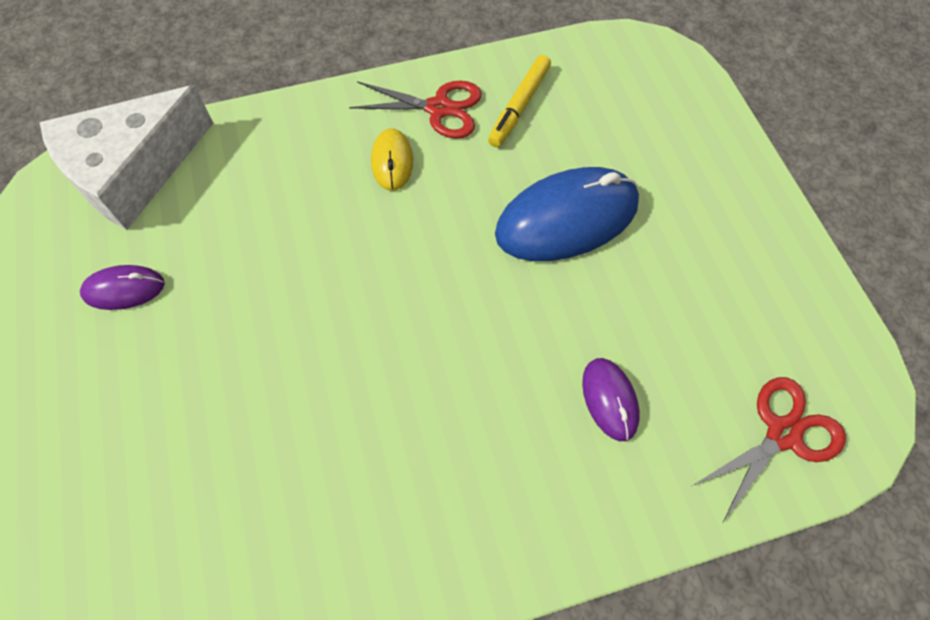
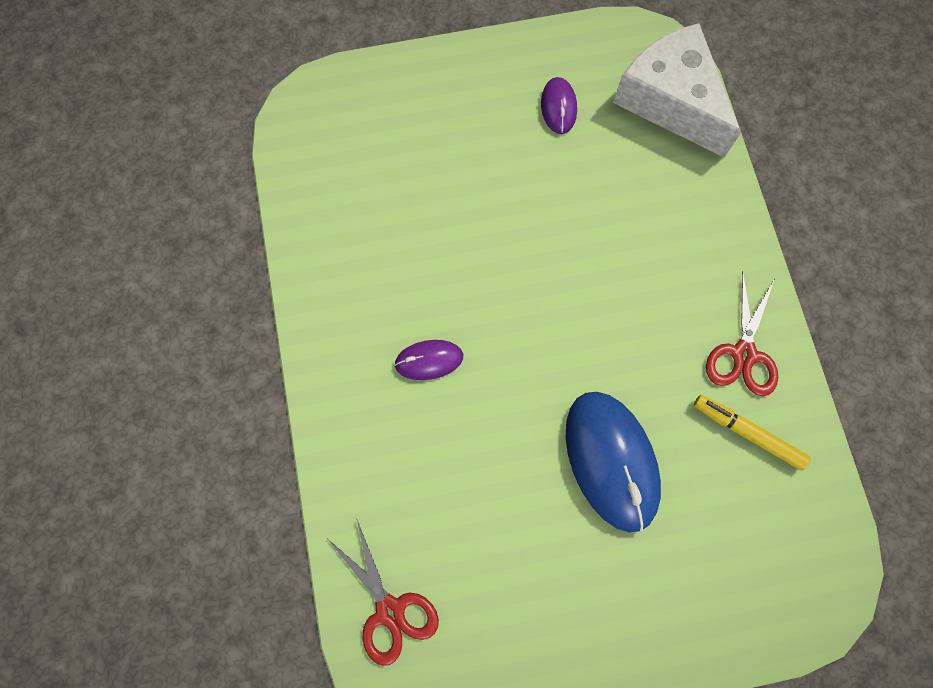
camera: 95 degrees right, 10 degrees up
yellow mouse [371,128,413,191] -> none
purple mouse [582,358,640,441] -> purple mouse moved to [394,340,463,380]

